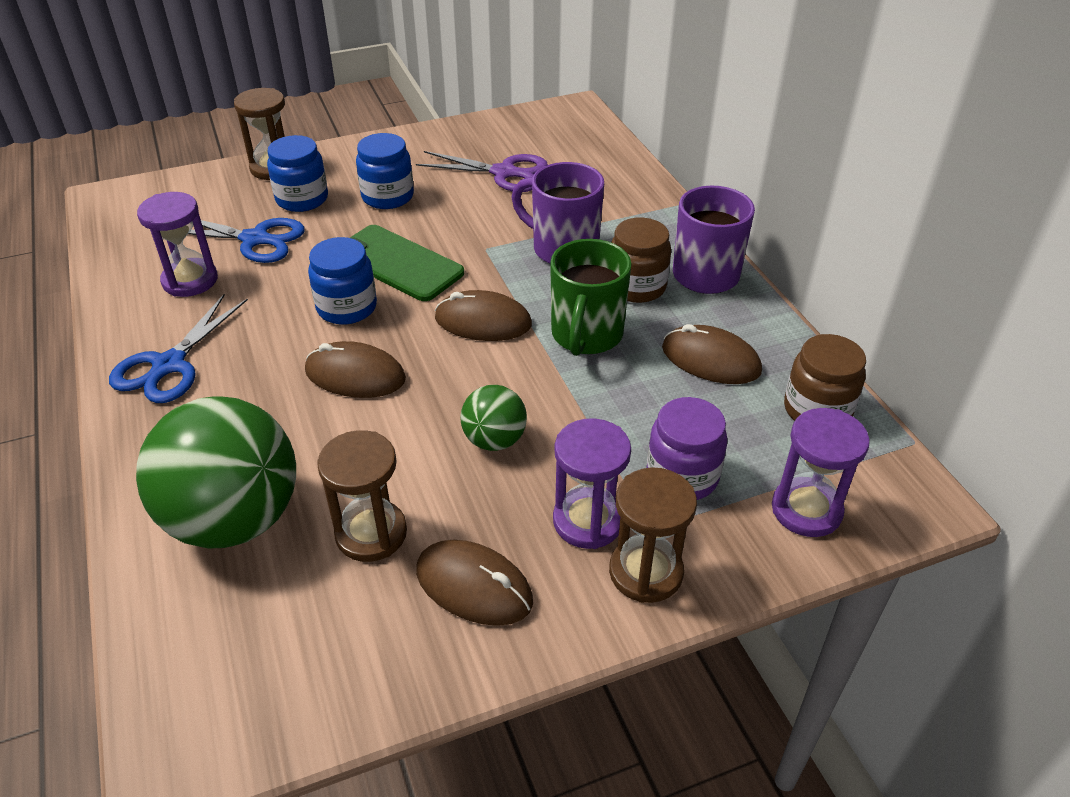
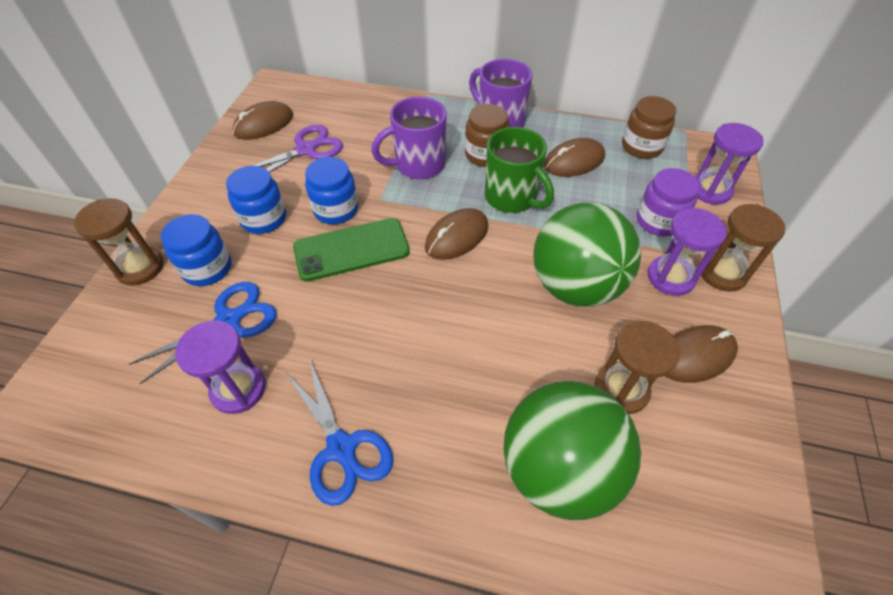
camera: 55 degrees left, 10 degrees up
brown mouse [305,341,406,398] -> brown mouse moved to [232,101,293,140]
blue jar [308,237,377,324] -> blue jar moved to [305,157,358,224]
green ball [460,385,527,451] -> green ball [533,202,641,307], size x2.05

